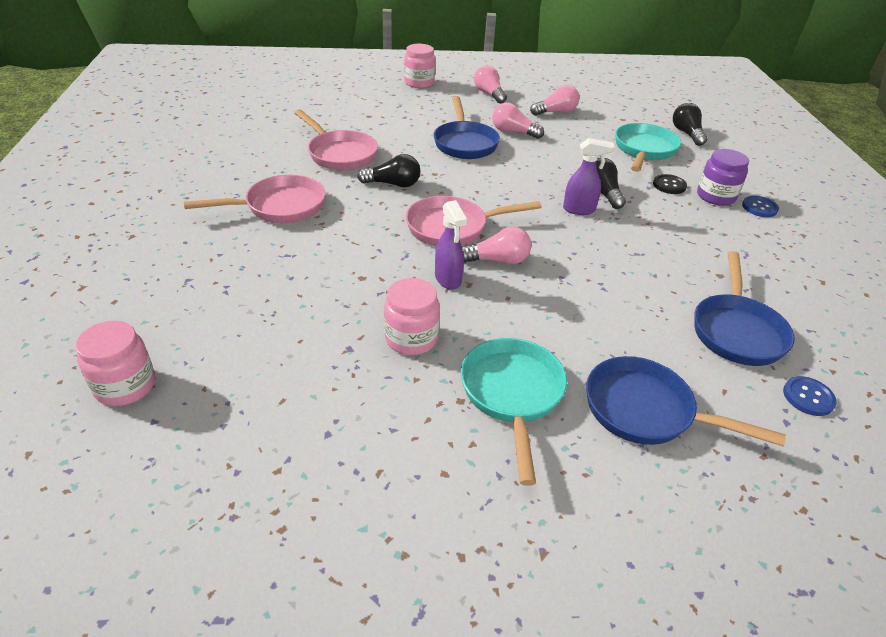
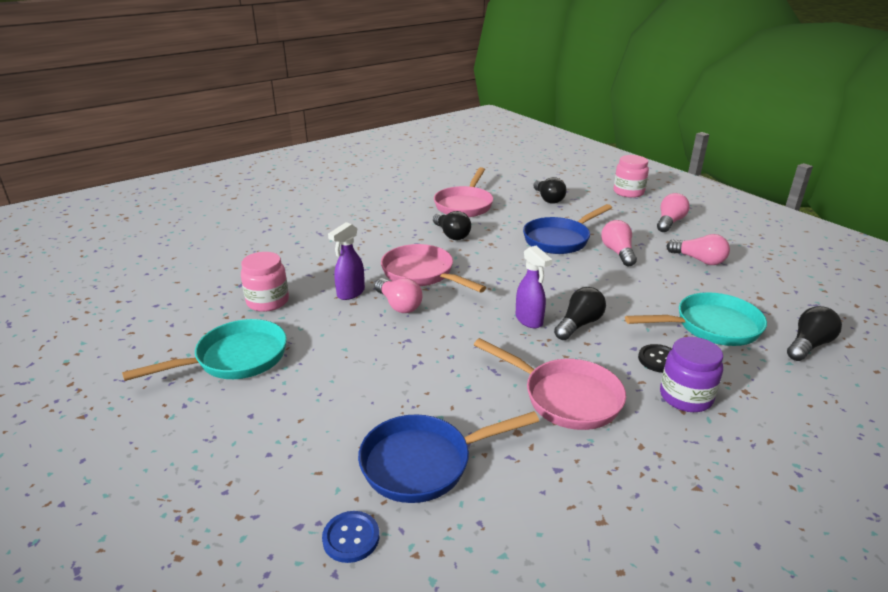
camera: 60 degrees right, 10 degrees down
pink jar [76,321,155,406] -> none
pink pan [184,175,325,223] -> pink pan moved to [474,338,626,430]
blue pan [586,356,786,446] -> none
blue button [742,196,779,217] -> none
none -> black light bulb [533,177,567,204]

